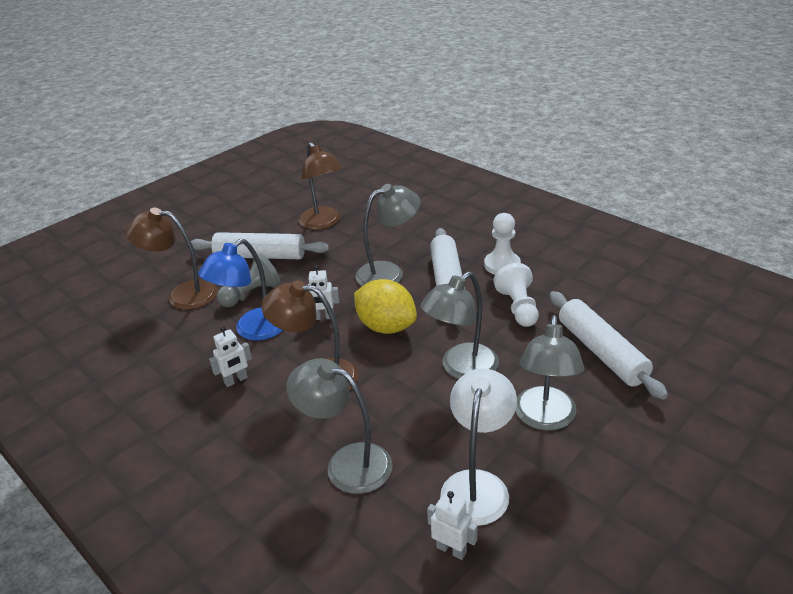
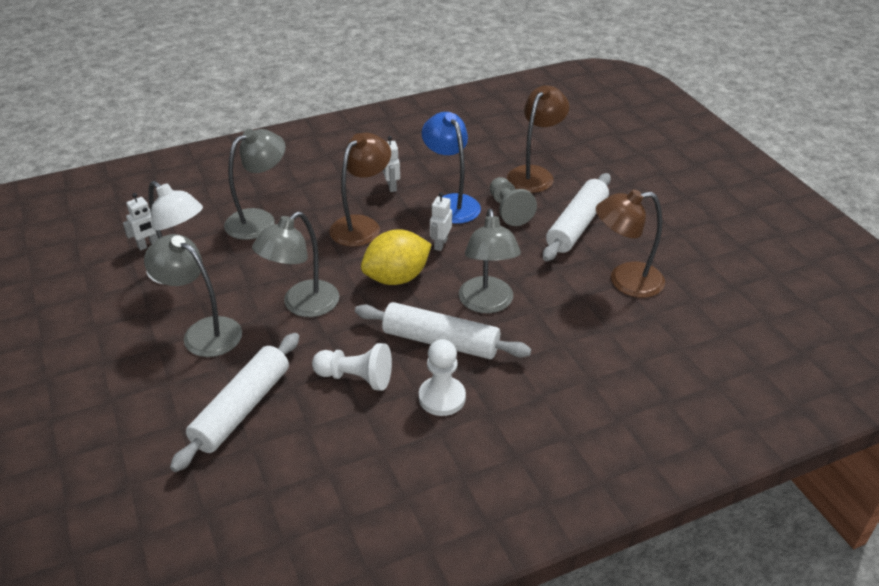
camera: 110 degrees right, 5 degrees up
grey lamp [420,271,499,379] -> grey lamp turned 120 degrees counterclockwise [252,212,339,317]
white rolling pin [550,291,668,400] -> white rolling pin turned 60 degrees counterclockwise [170,333,299,472]

